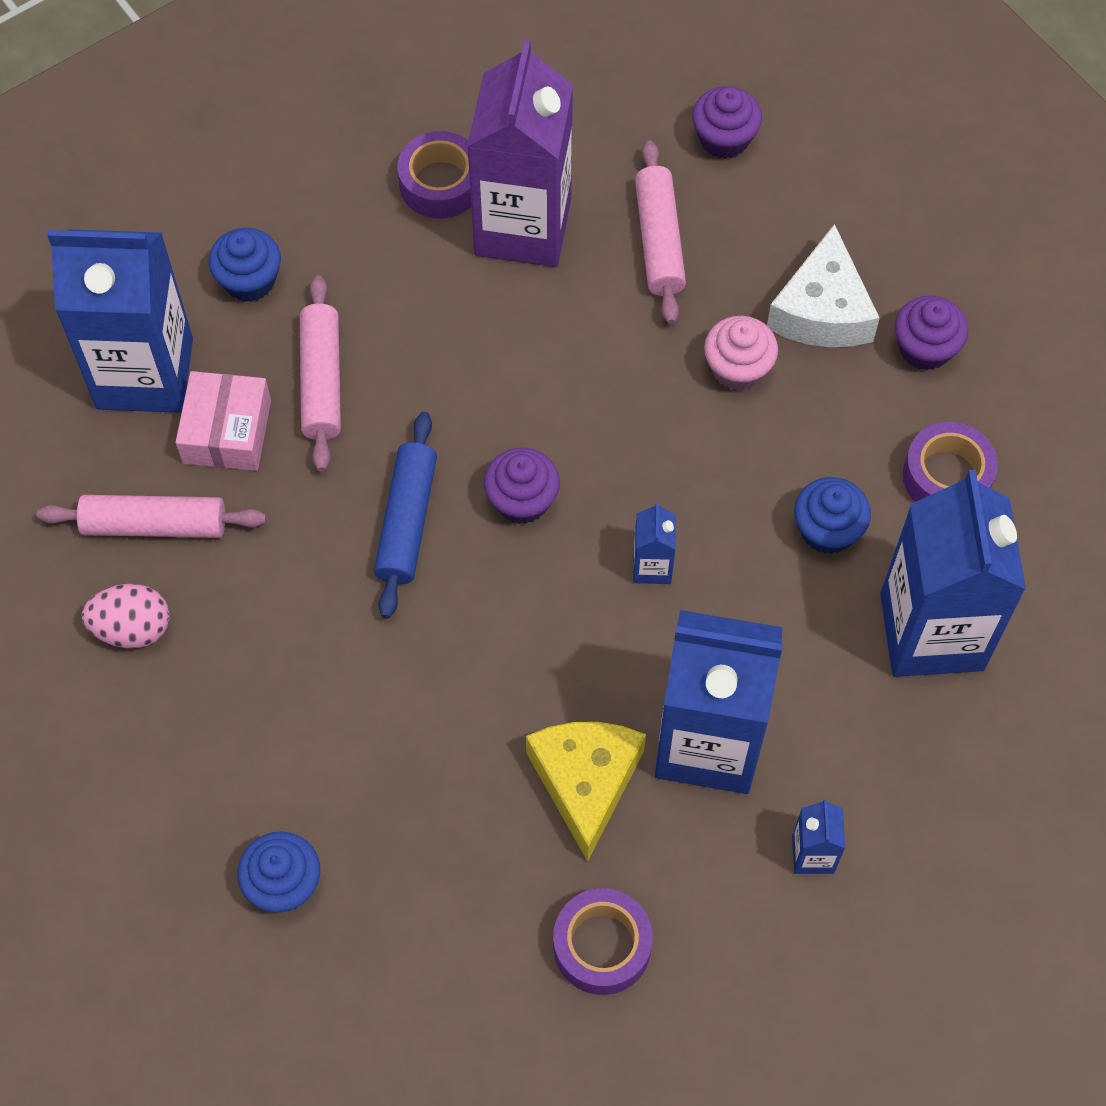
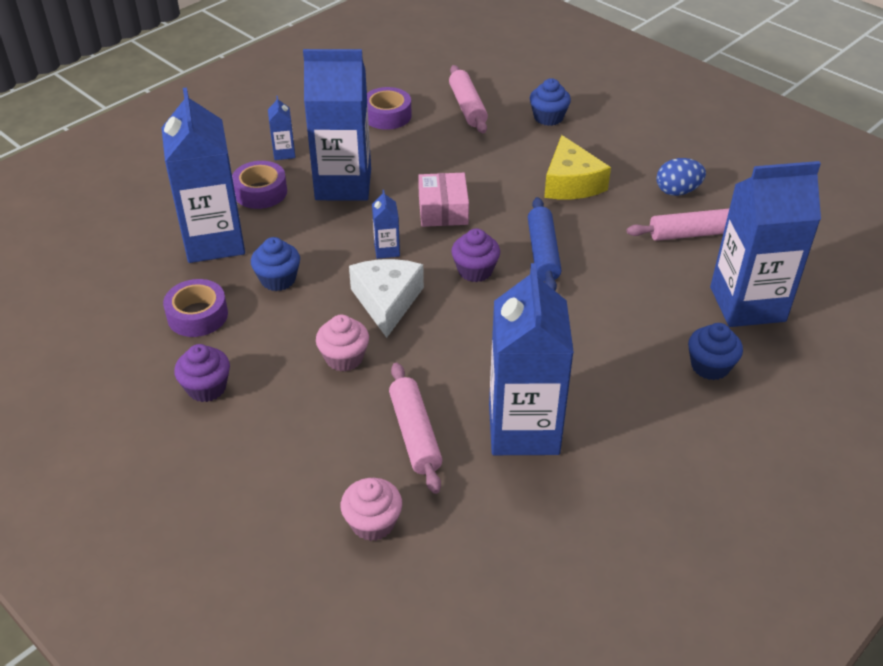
camera: 170 degrees right, 20 degrees down
pink egg [82,584,170,648] -> blue egg [656,158,706,196]
pink box [175,371,271,471] -> pink box moved to [418,173,469,227]
pink rolling pin [300,275,341,471] -> pink rolling pin moved to [449,65,488,134]
purple tape [397,131,471,219] -> purple tape moved to [232,161,287,209]
purple carton [467,39,573,267] -> blue carton [489,263,574,455]
yellow cheese [526,722,646,862] -> yellow cheese moved to [544,135,611,199]
purple cupcake [692,86,762,159] -> pink cupcake [341,478,402,541]
white cheese [767,224,880,347] -> white cheese moved to [349,259,424,338]

